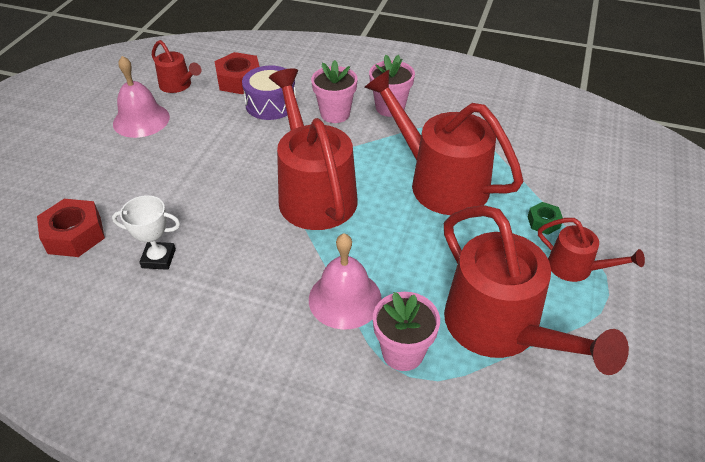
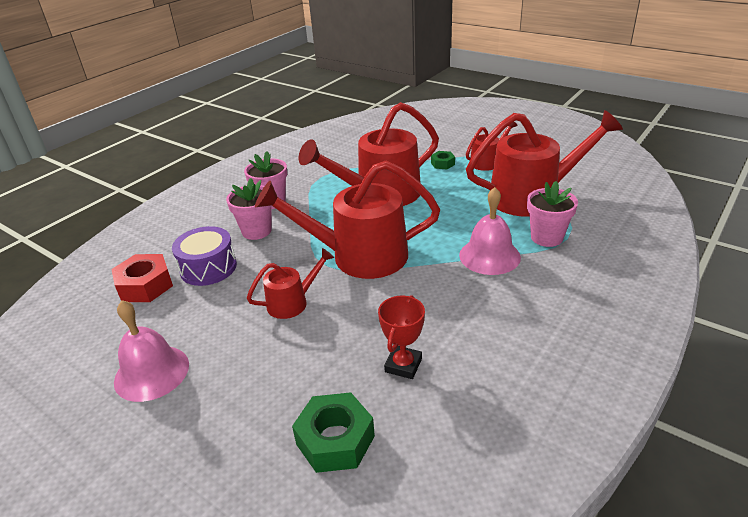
camera: 70 degrees left, 10 degrees down
red nut [37,199,105,257] -> green nut [292,392,375,473]
white trophy [112,195,180,270] -> red trophy [378,295,425,379]
red watering can [152,40,201,93] -> red watering can moved to [247,248,334,319]

